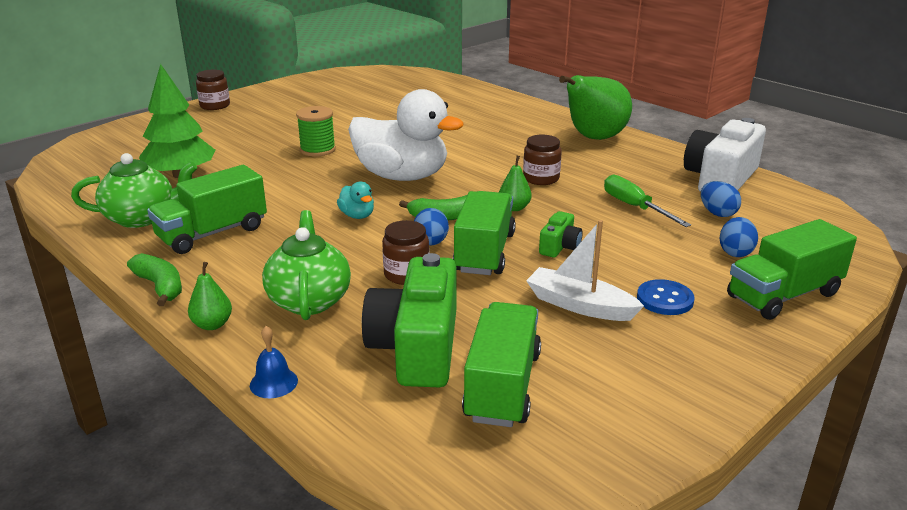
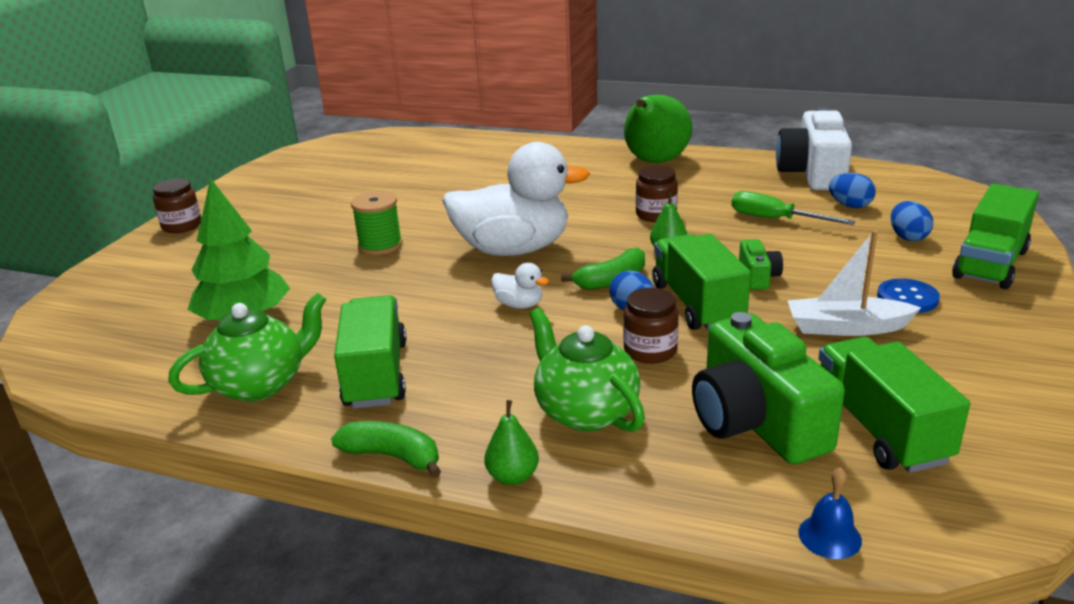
camera: 25 degrees left, 0 degrees up
green truck [147,165,267,254] -> green truck turned 150 degrees clockwise [334,295,407,409]
blue bell [250,326,298,398] -> blue bell moved to [798,467,862,559]
turquoise duck [337,181,374,219] -> white duck [491,263,549,309]

